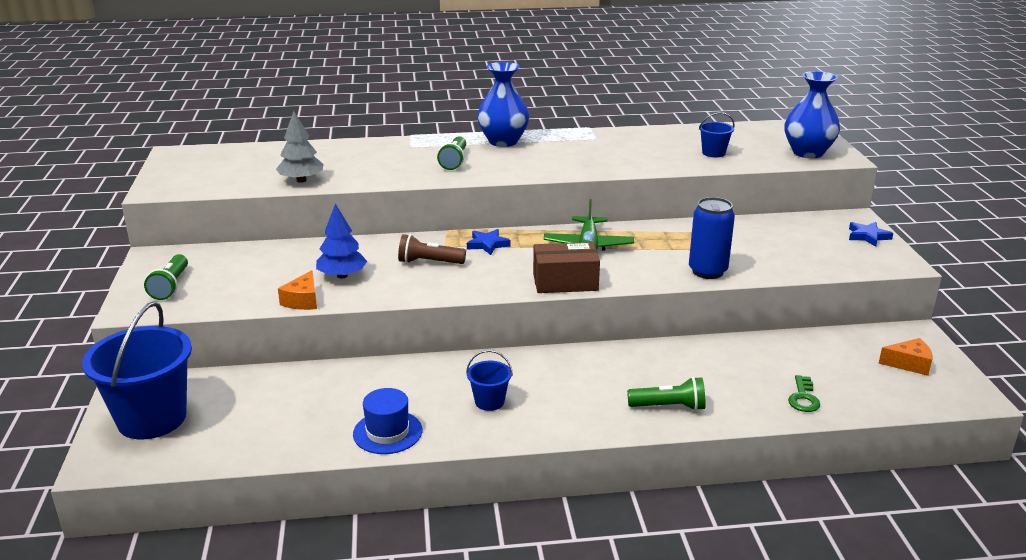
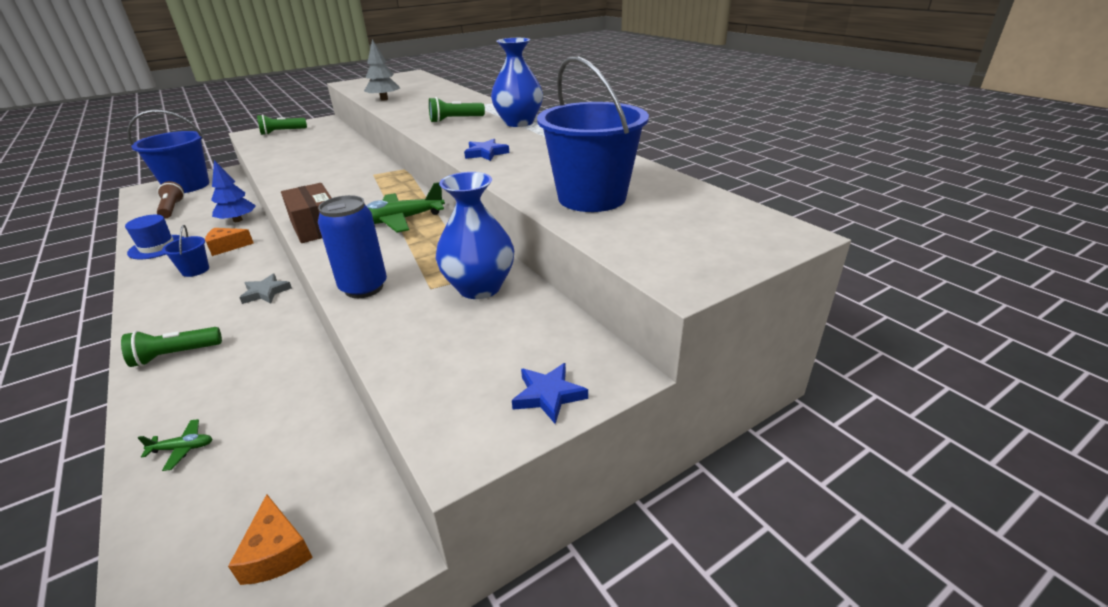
camera: 65 degrees right, 5 degrees up
orange cheese [278,270,317,310] -> orange cheese moved to [205,228,254,256]
blue tree [316,204,367,279] -> blue tree moved to [211,160,256,222]
brown flashlight [398,234,466,264] -> brown flashlight moved to [157,181,184,218]
blue star [467,229,511,255] -> blue star moved to [464,139,509,161]
green flashlight [627,377,706,411] -> green flashlight turned 90 degrees clockwise [121,327,222,367]
blue bucket [699,112,735,157] -> blue bucket [537,56,649,212], size x2.19
blue vase [785,71,840,158] -> blue vase moved to [436,172,514,299]
green key [788,375,820,412] -> green plane [138,419,212,471]
none -> grey star [239,274,292,304]

